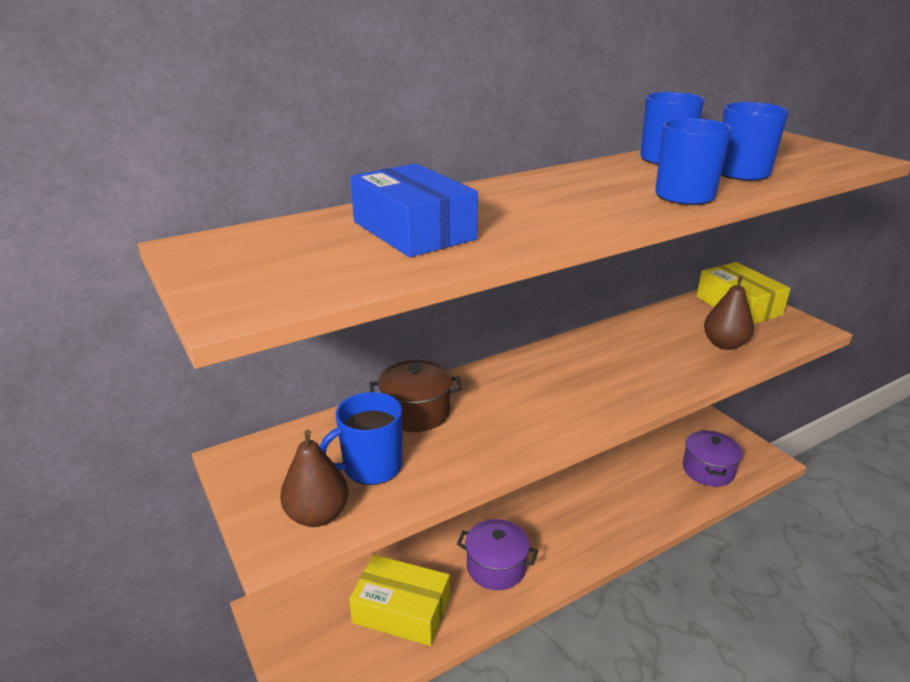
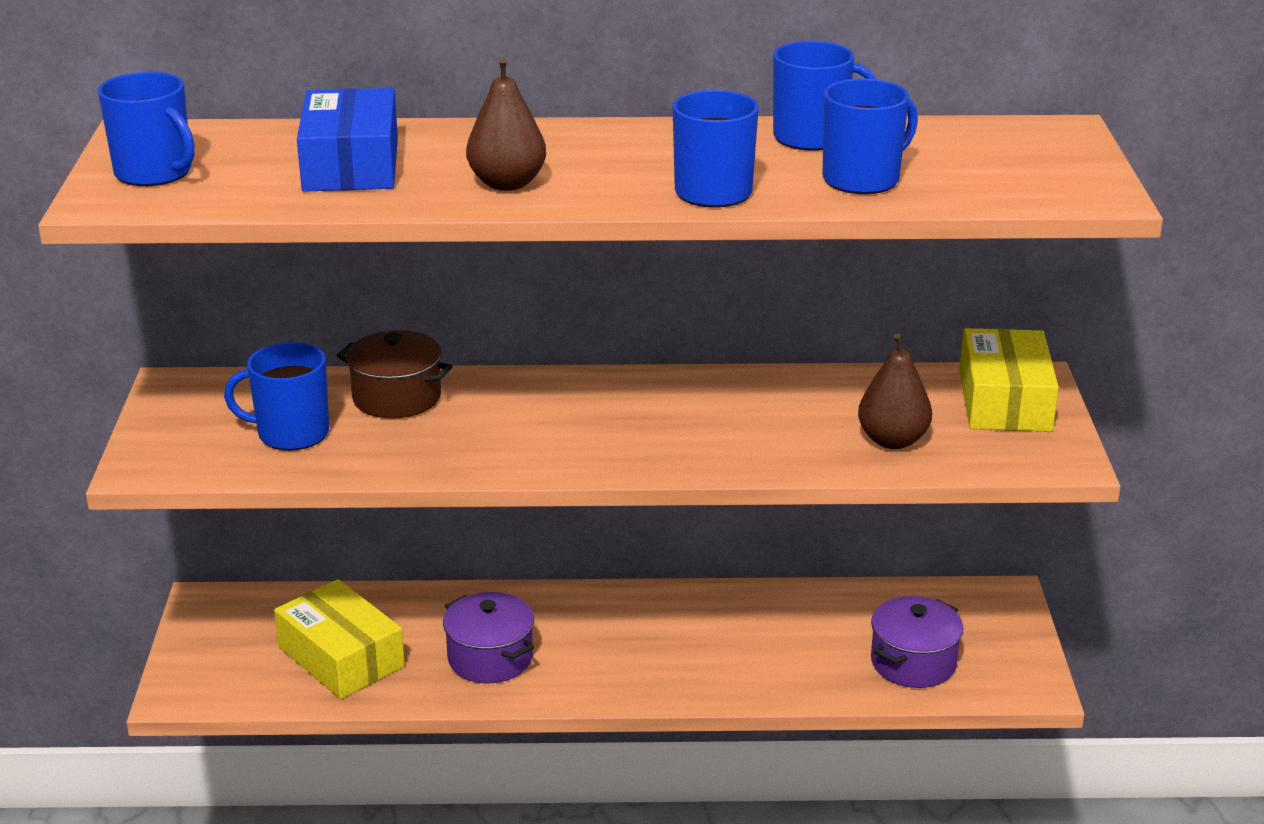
camera: 30 degrees right, 0 degrees up
brown pear [280,430,348,527] -> brown pear moved to [466,58,546,191]
none -> blue mug [98,72,195,186]

